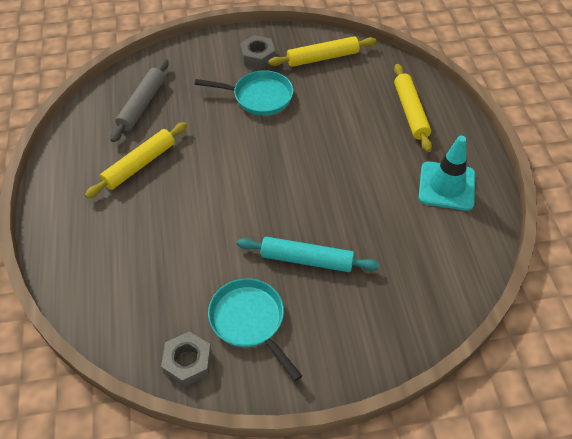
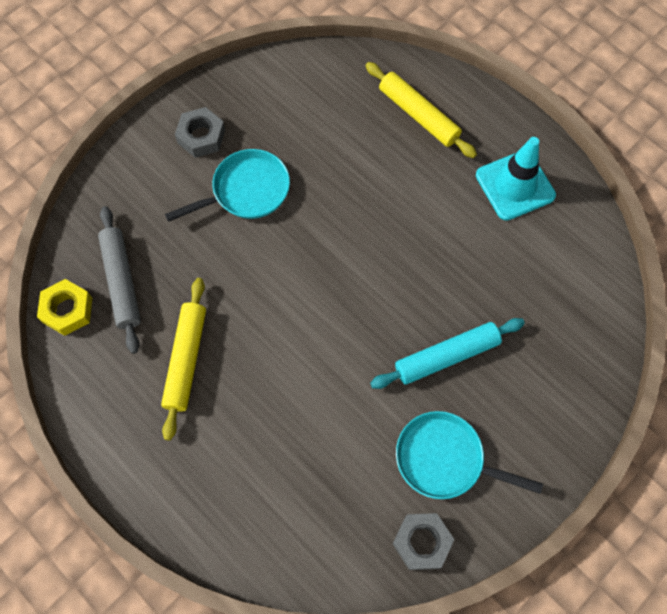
camera: 35 degrees left, 15 degrees up
yellow rolling pin [268,36,377,67] -> none
none -> yellow nut [37,279,92,336]

